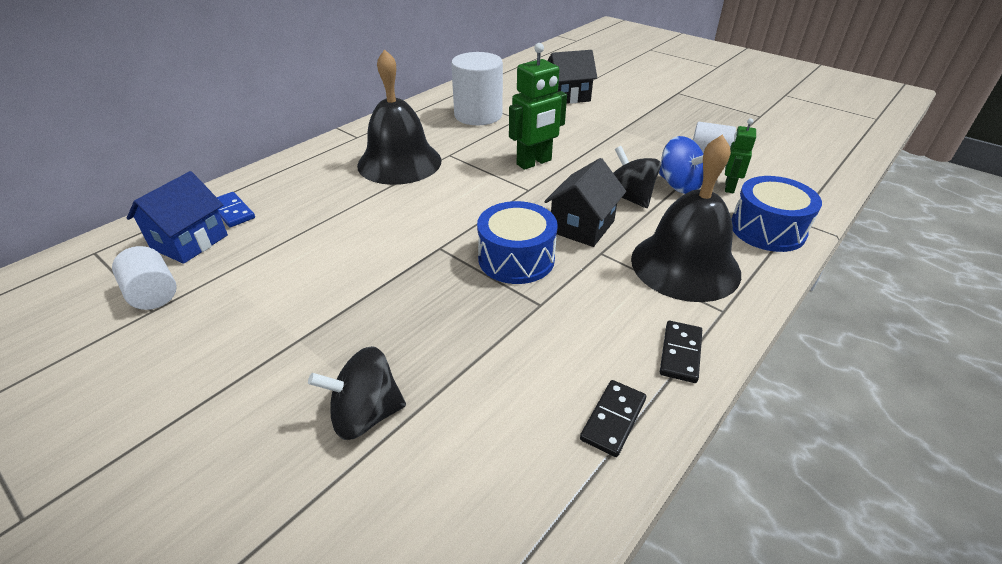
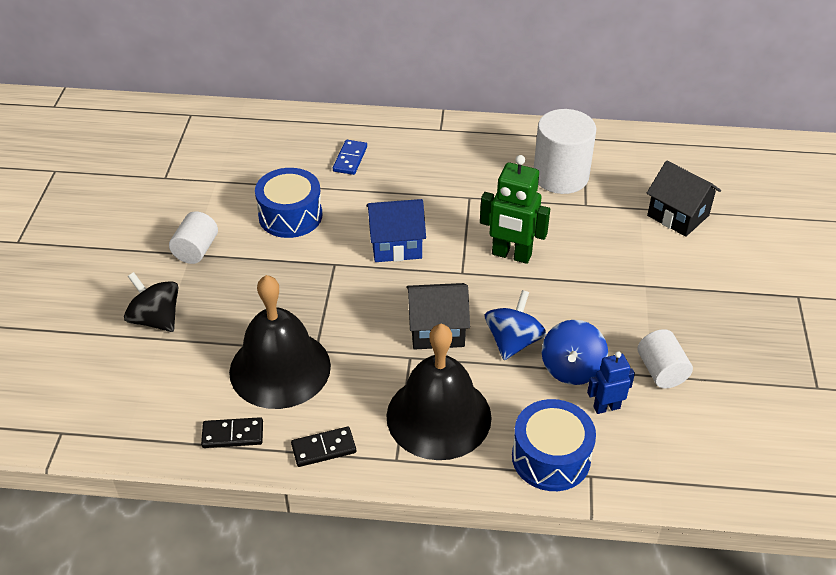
camera: 55 degrees right, 5 degrees up
white cylinder [112,246,177,310] -> white cylinder moved to [169,211,218,264]
blue house [127,171,228,264] -> blue house moved to [366,199,426,262]
blue domino [217,192,255,227] -> blue domino moved to [333,140,367,175]
black bell [357,49,442,185] -> black bell moved to [229,275,331,409]
blue drum [477,201,558,284] -> blue drum moved to [255,168,322,238]
black spinning top [613,146,661,208] -> blue spinning top [484,290,546,360]
green robot [725,118,756,193] -> blue robot [587,351,635,414]

